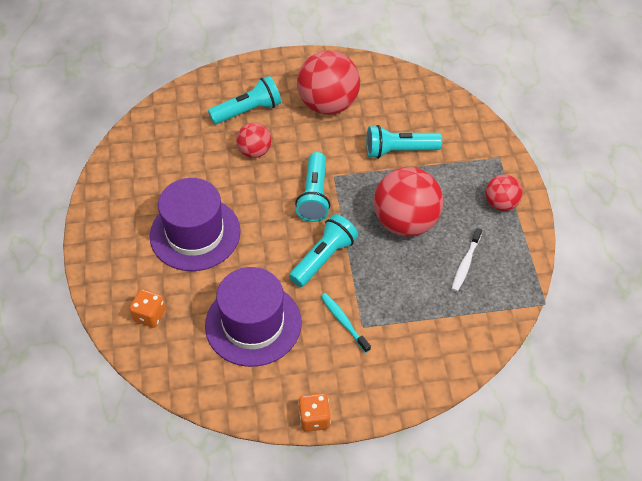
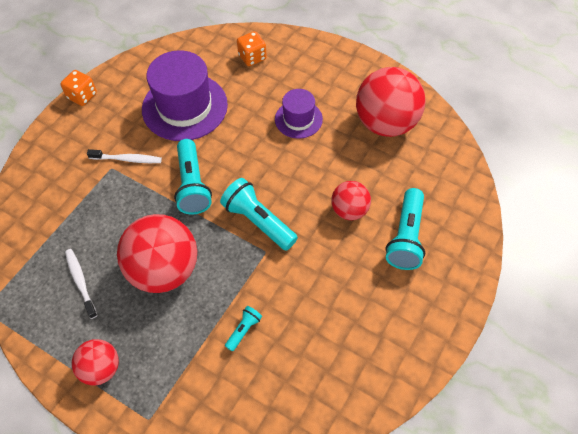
camera: 130 degrees right, 5 degrees up
purple hat [150,178,241,271] -> purple hat [275,89,323,139], size x0.55
red ball [297,51,360,115] -> red ball moved to [356,67,426,137]
turquoise toothbrush [321,293,371,353] -> white toothbrush [87,149,162,163]
turquoise flashlight [366,125,442,159] -> turquoise flashlight [225,306,262,352], size x0.50

